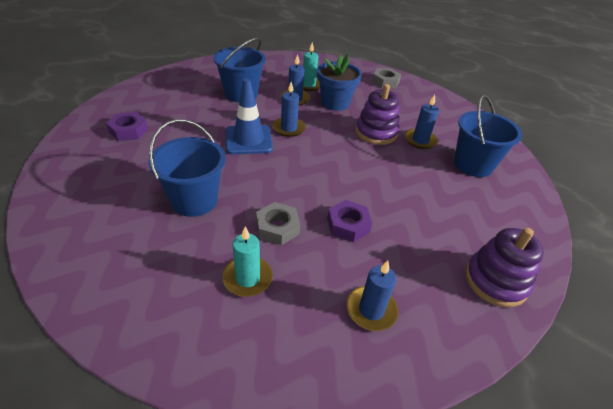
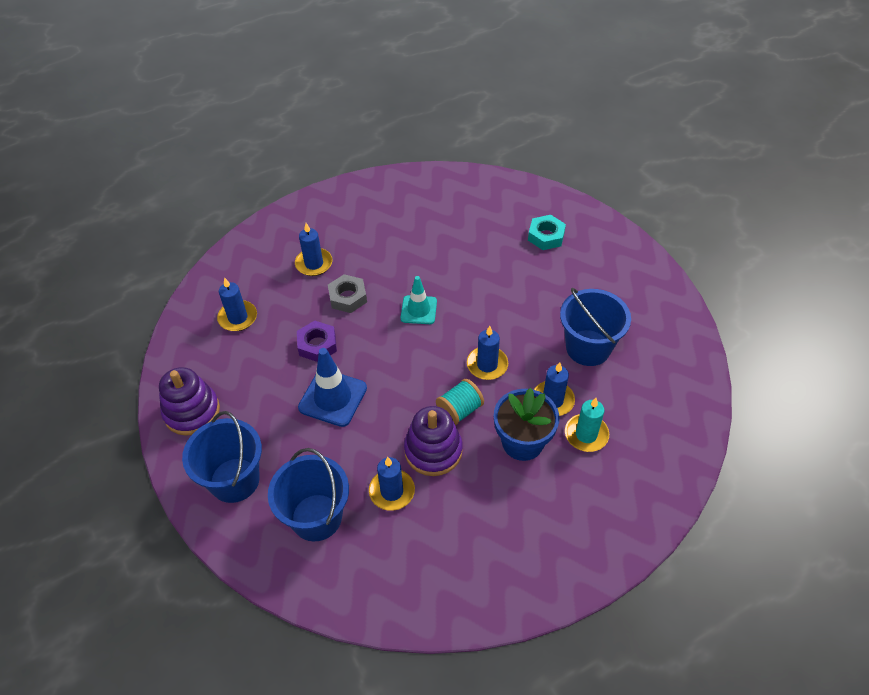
camera: 125 degrees right, 10 degrees up
purple nut [106,112,148,141] -> turquoise nut [528,215,566,250]
blue bucket [148,119,226,217] -> blue bucket moved to [182,411,262,503]
turquoise candle [222,226,273,297] -> blue candle [295,223,332,276]
blue traffic cone [225,78,273,155] -> blue traffic cone moved to [298,348,367,427]
grey nut [372,68,401,88] -> none
none -> turquoise traffic cone [401,276,437,324]
none -> turquoise spool [436,379,484,425]

